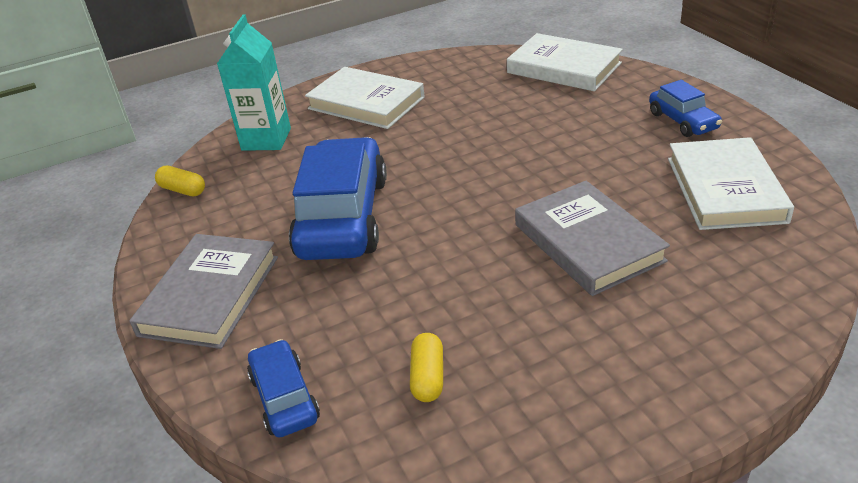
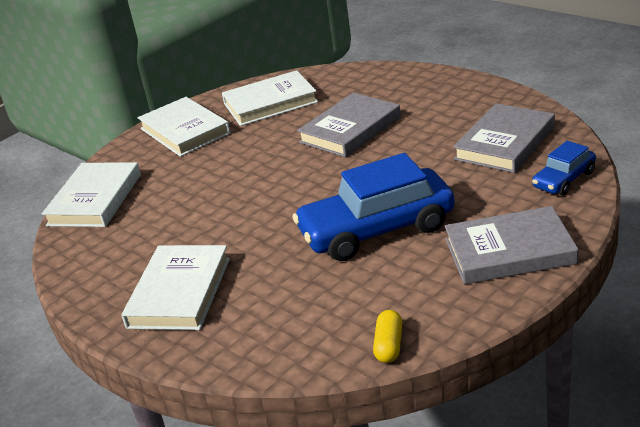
camera: 110 degrees left, 5 degrees down
turquoise carton [217,14,291,151] -> none
yellow capsule [410,333,443,402] -> grey book [453,103,555,173]
blue car [649,80,722,137] -> white book [138,97,231,157]

